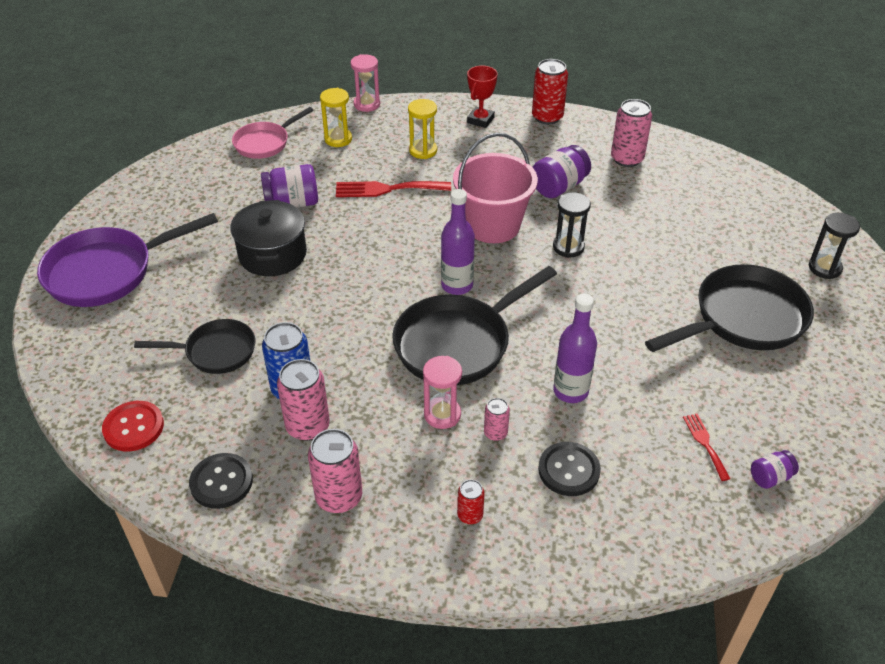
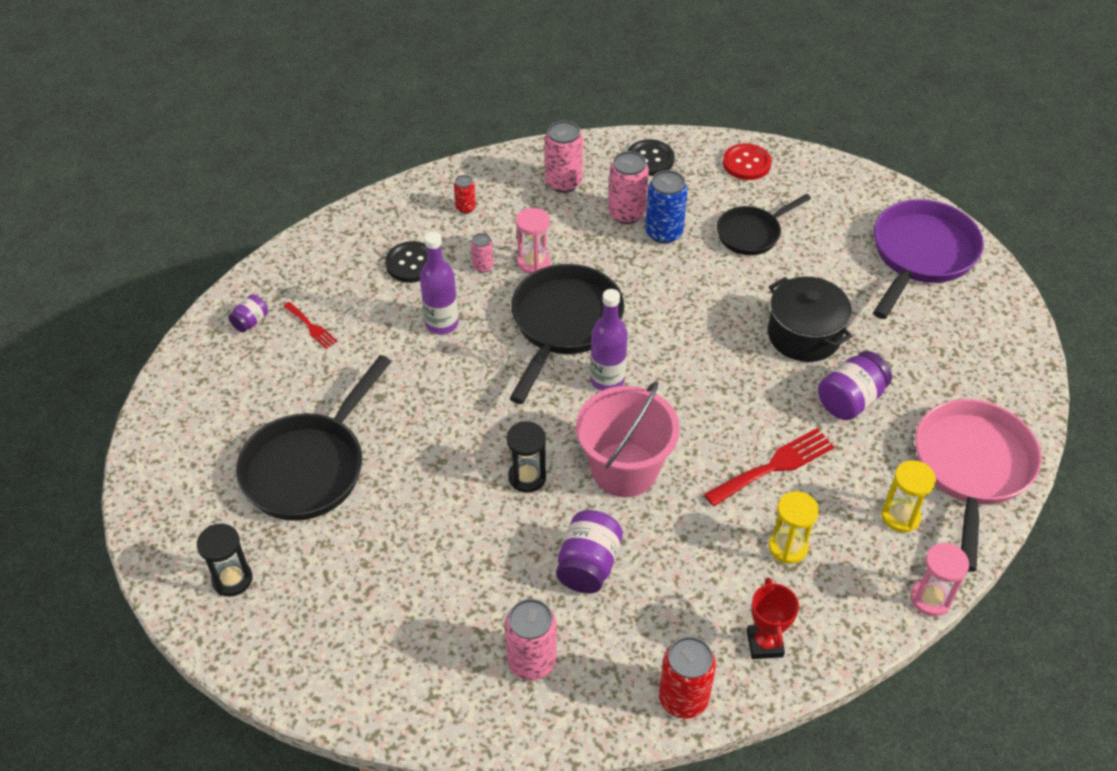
camera: 150 degrees right, 5 degrees up
pink pan [232,107,314,159] -> pink pan [915,399,1042,572], size x1.67

